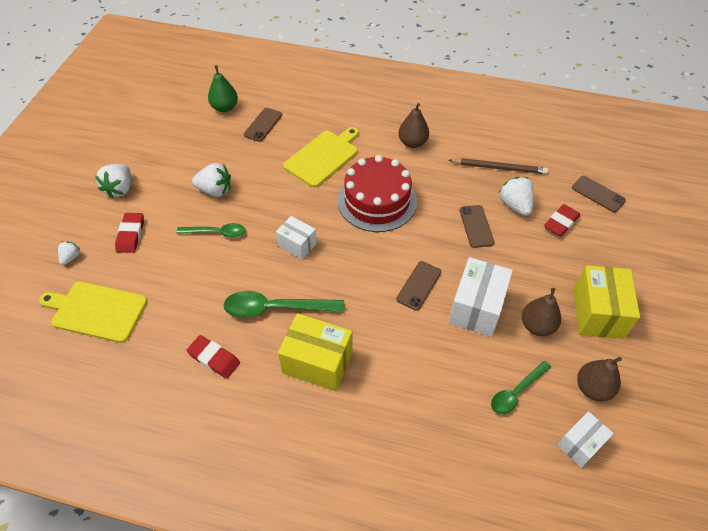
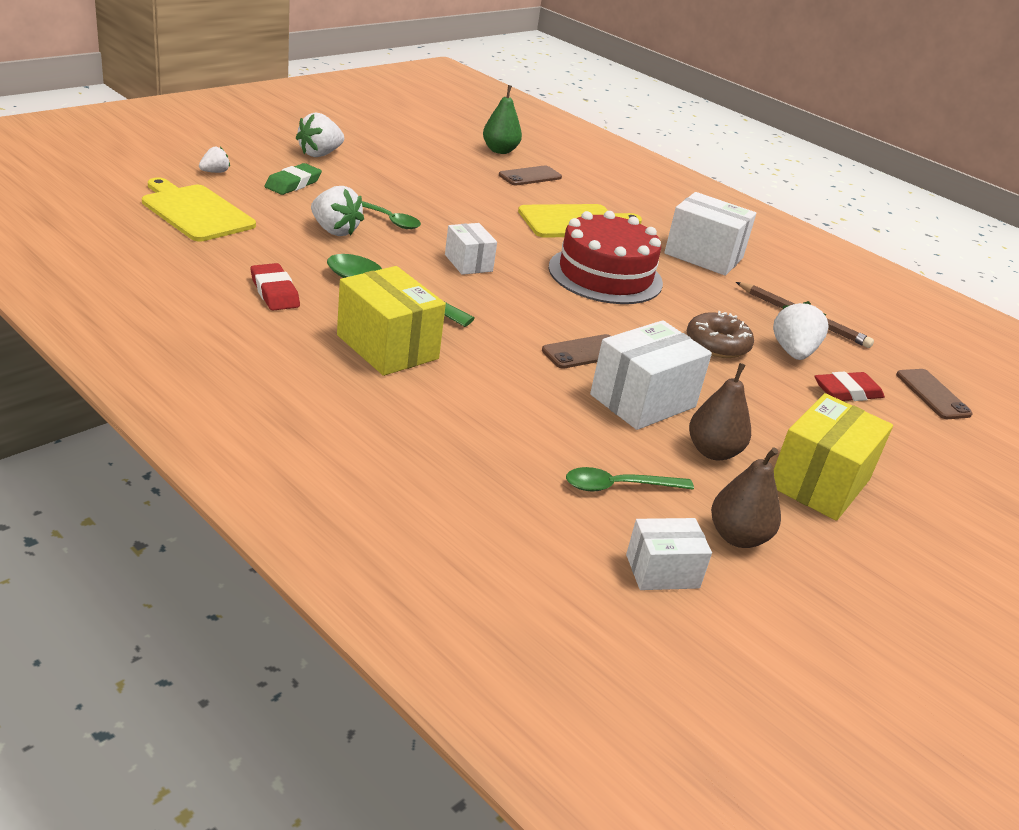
camera: 25 degrees right, 20 degrees down
red eraser [115,213,144,253] -> green eraser [264,163,322,195]
white strawberry [192,163,231,197] -> white strawberry moved to [311,186,364,236]
brown pear [399,103,429,148] -> white box [664,192,756,276]
brown phone [459,205,494,248] -> brown donut [686,311,754,358]

